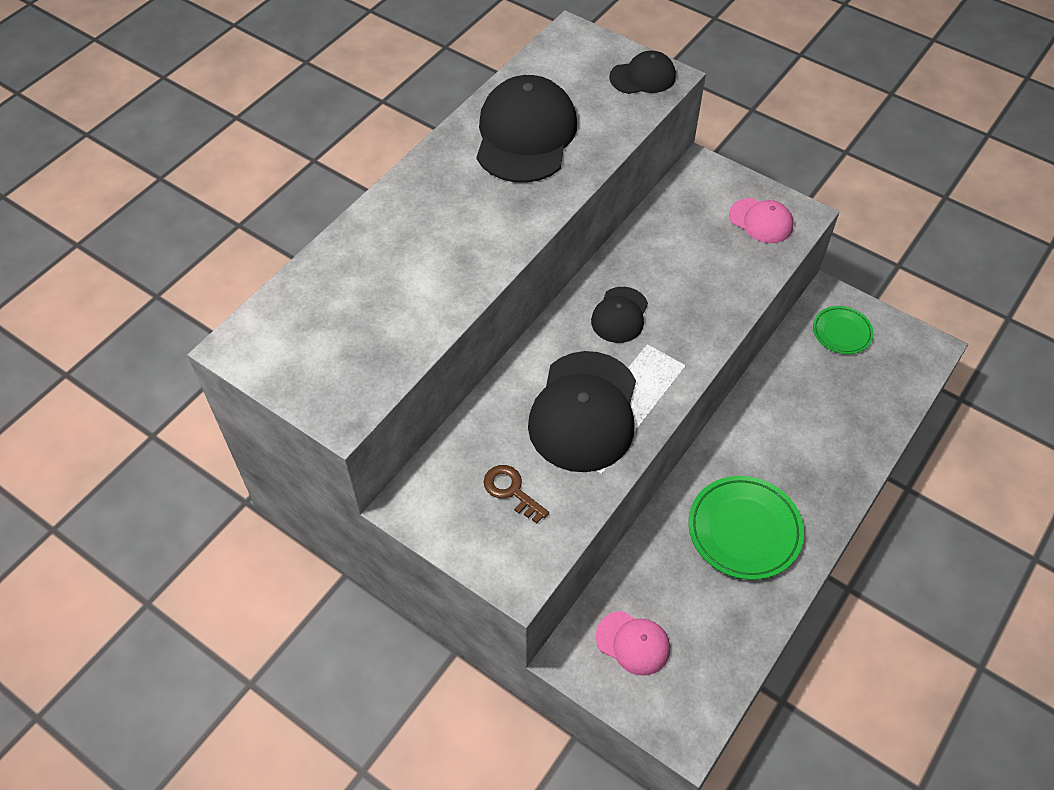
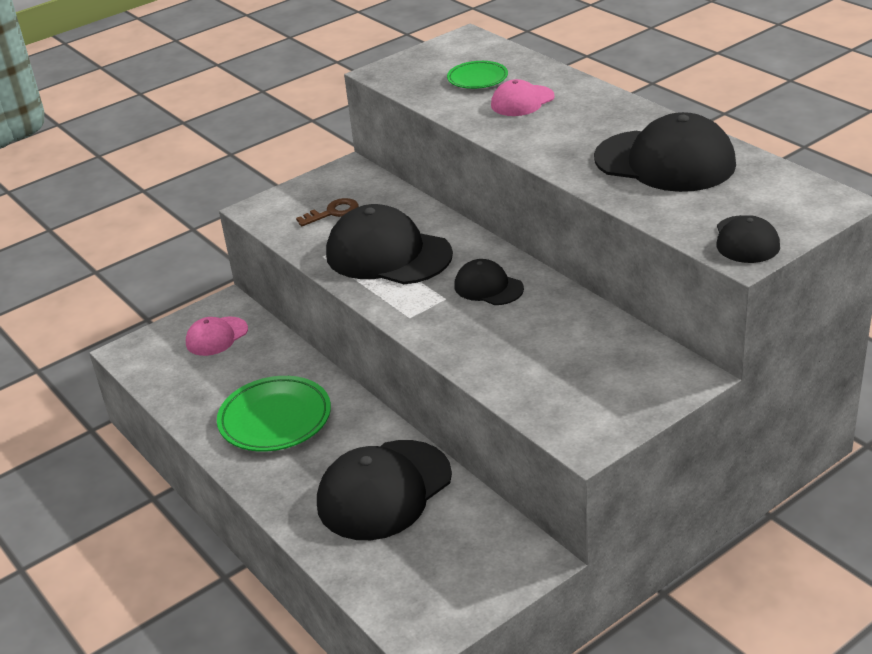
camera: 110 degrees right, 20 degrees down
pink cap [729,198,794,243] -> pink cap moved to [491,79,555,116]
green plate [813,306,874,354] -> green plate moved to [447,61,508,89]
none -> black cap [317,440,452,540]

